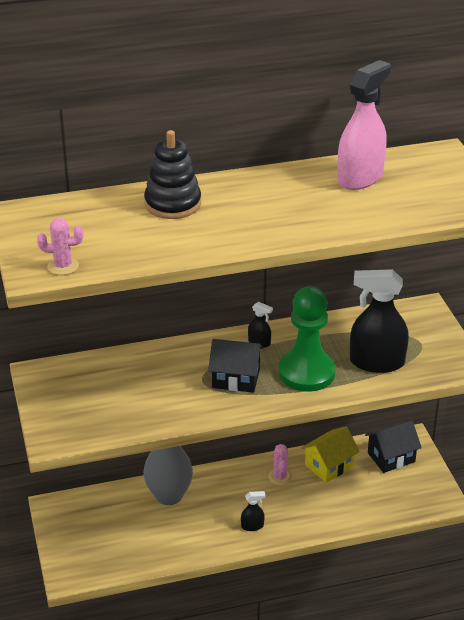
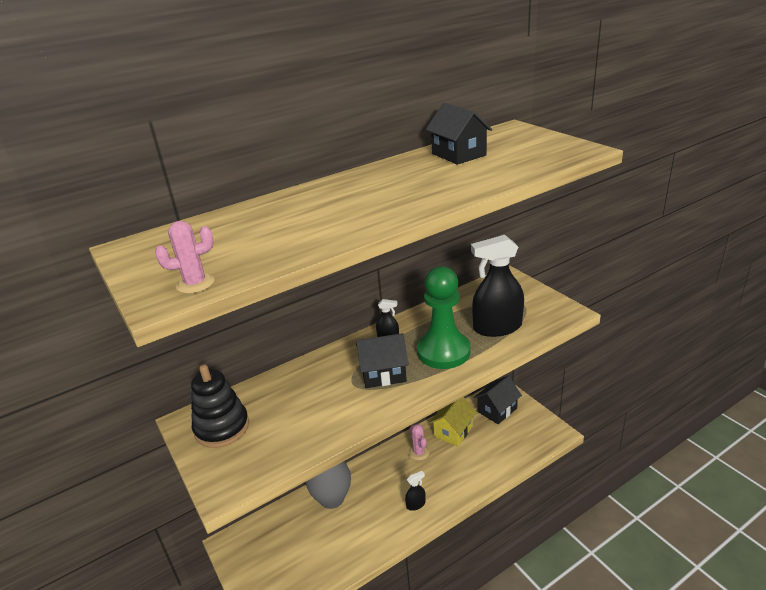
camera: 15 degrees left, 5 degrees down
black stacking toy [144,130,201,219] -> black stacking toy moved to [191,364,249,448]
pink spray bottle [337,60,391,190] -> black house [426,103,492,165]

